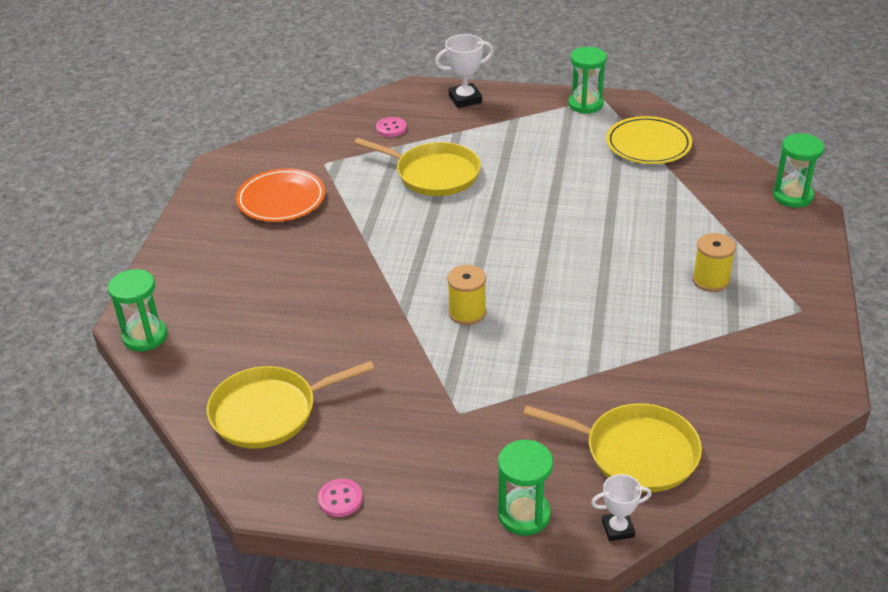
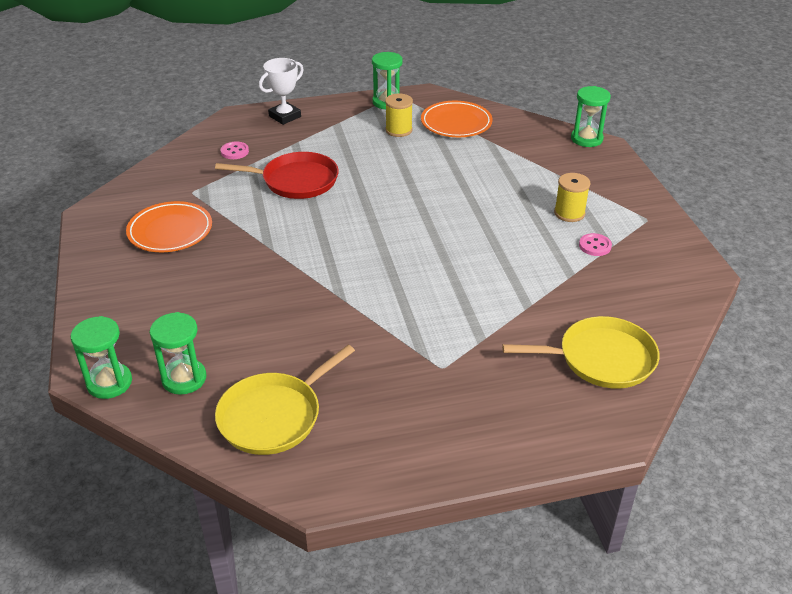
camera: 25 degrees left, 0 degrees up
pink button [318,479,363,517] -> pink button moved to [579,233,612,256]
yellow pan [354,138,481,196] -> red pan [215,152,339,199]
yellow spool [447,265,486,325] -> yellow spool moved to [385,94,413,137]
green hourglass [498,440,553,535] -> green hourglass moved to [150,312,206,395]
white trophy [591,474,651,541] -> none
yellow plate [606,116,692,164] -> orange plate [421,101,492,137]

